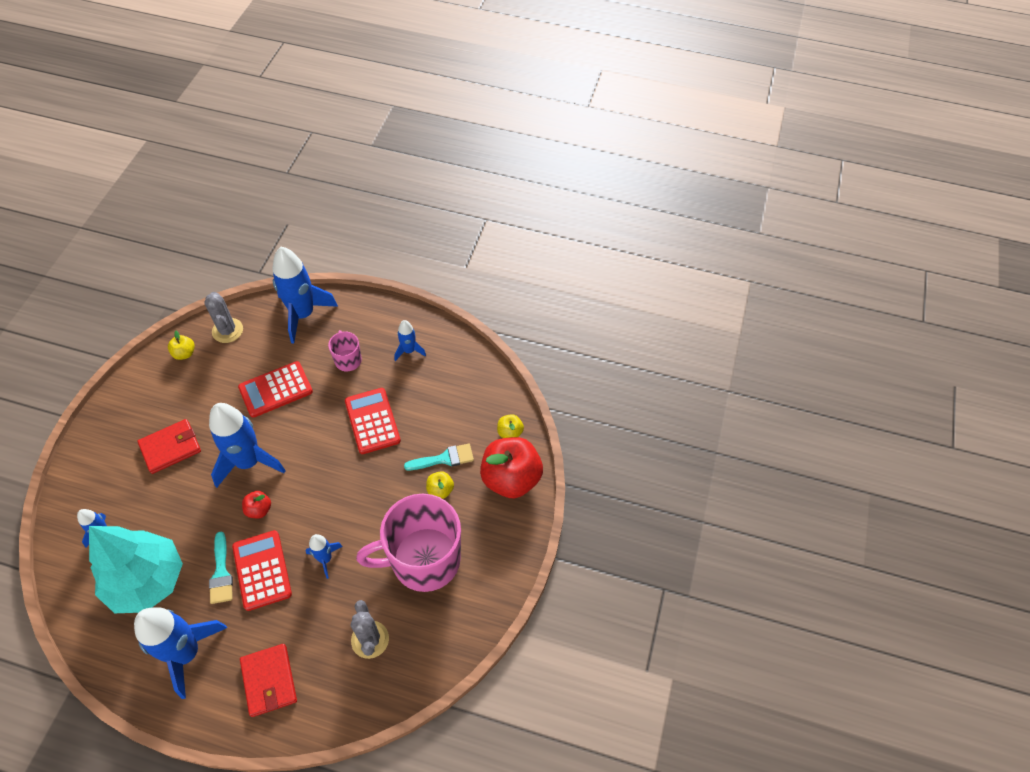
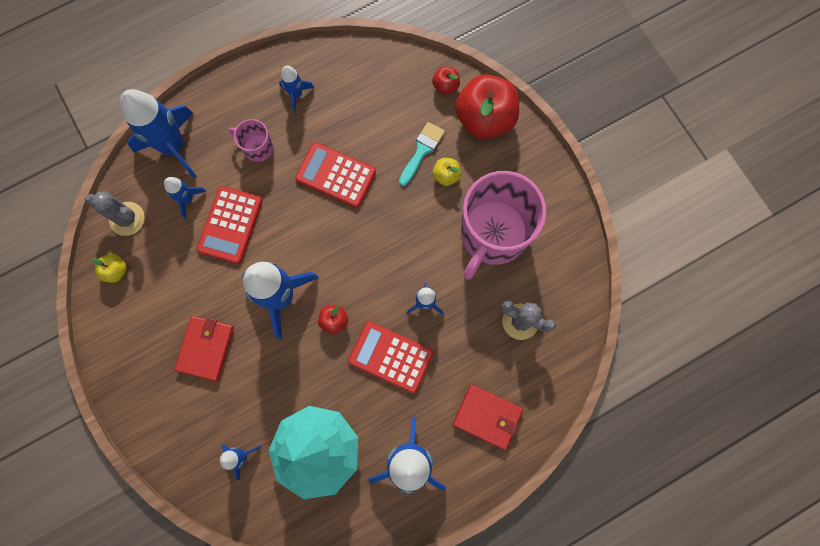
camera: 45 degrees left, 20 degrees up
turquoise brush [209,532,233,604] -> none
yellow apple [497,414,524,438] -> red apple [432,66,460,94]
none -> blue rocket [164,177,207,219]

